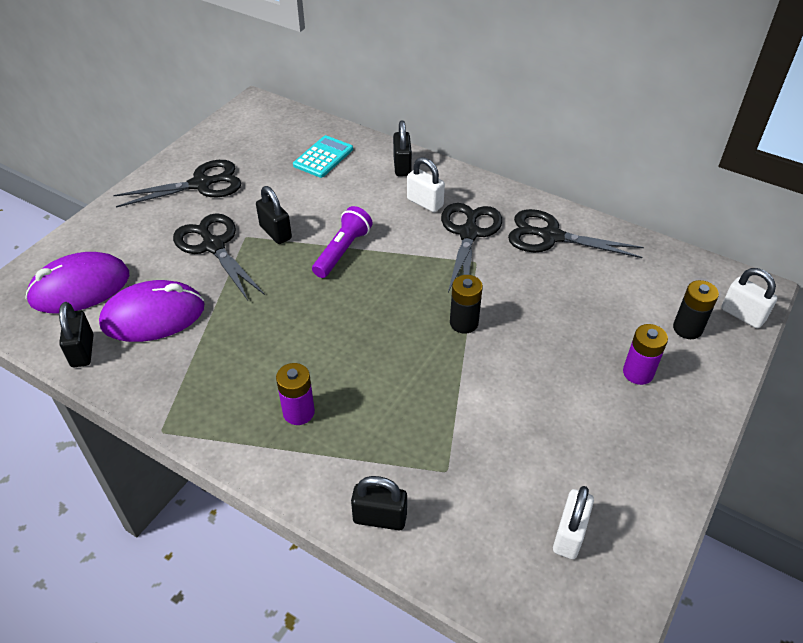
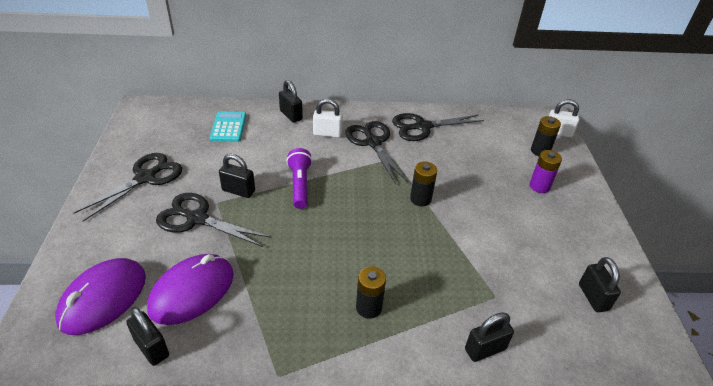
camera: 35 degrees left, 5 degrees down
purple battery [276,363,315,425] -> black battery [356,267,386,319]
white padlock [553,486,594,559] -> black padlock [579,257,621,312]

